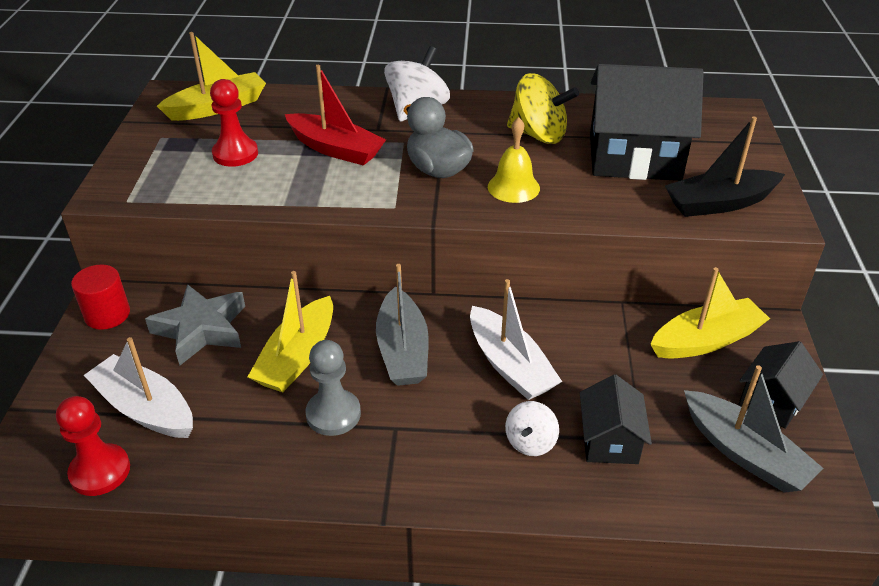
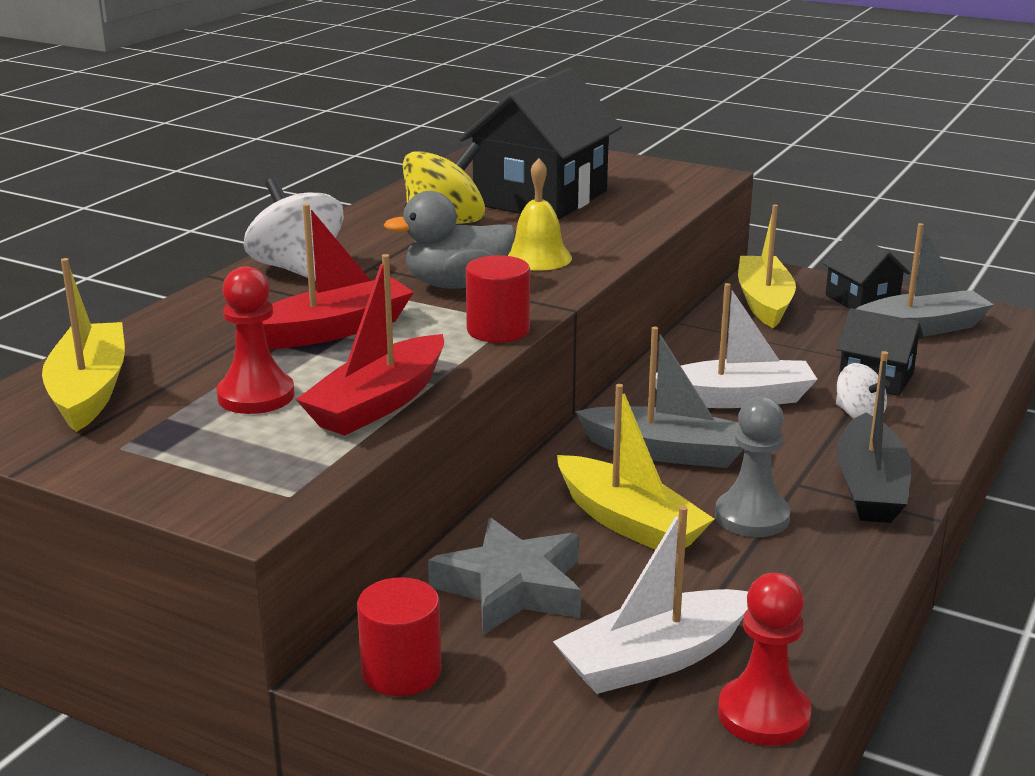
camera: 65 degrees left, 15 degrees down
black boat [665,117,785,217] -> black boat moved to [836,351,911,523]
none -> red boat [296,254,444,436]
none -> red cylinder [466,255,530,343]

